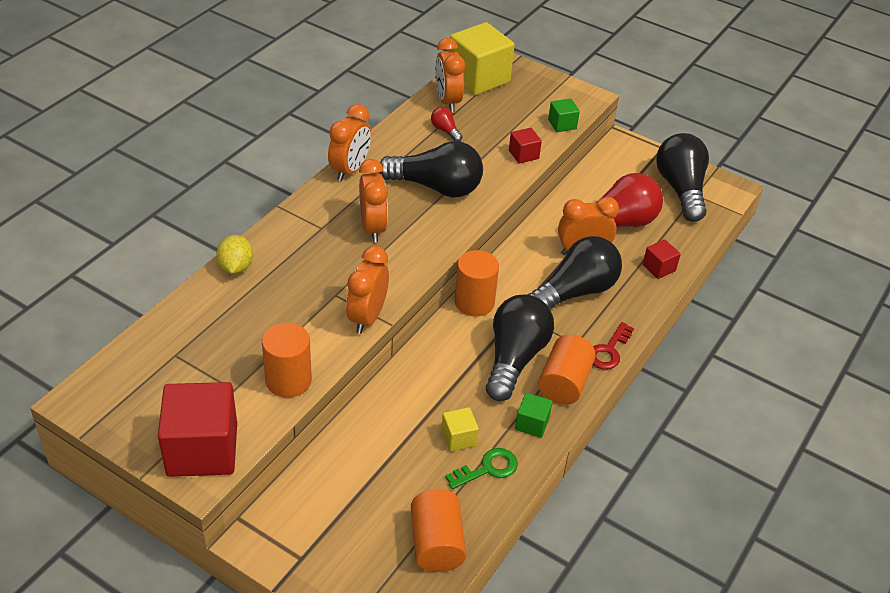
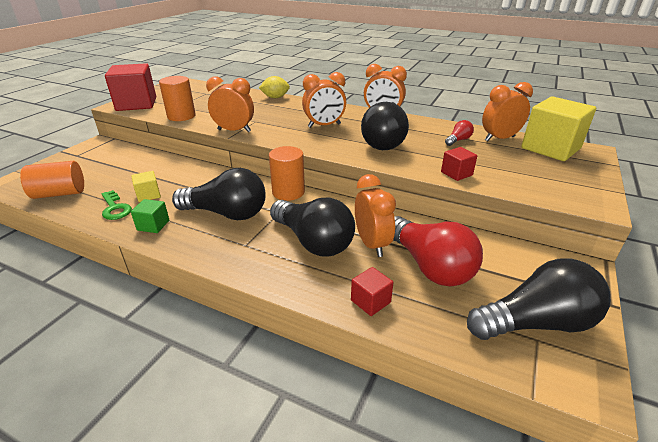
camera: 85 degrees right, 10 degrees down
orange cylinder [538,335,596,405] -> none
green cube [548,98,580,132] -> none
red key [593,322,634,369] -> none

